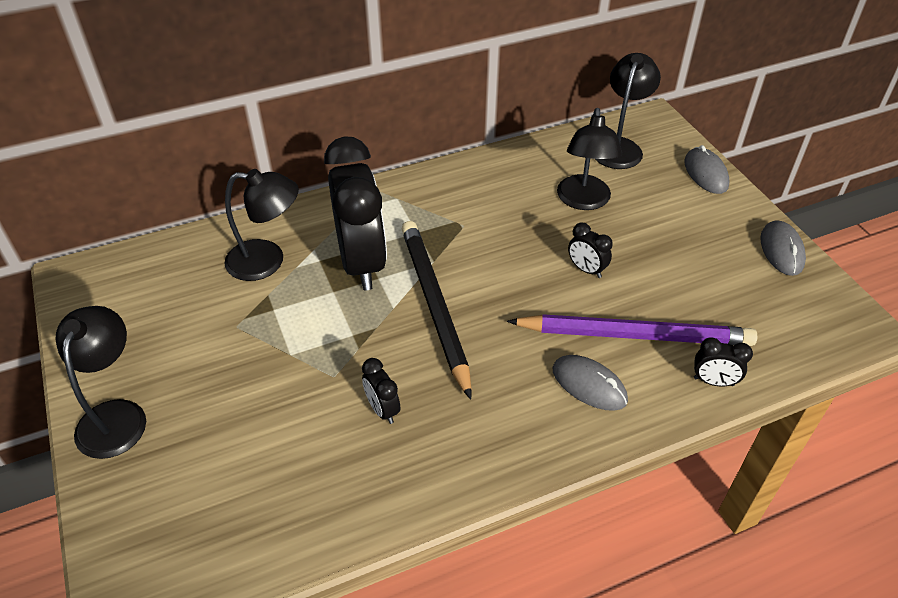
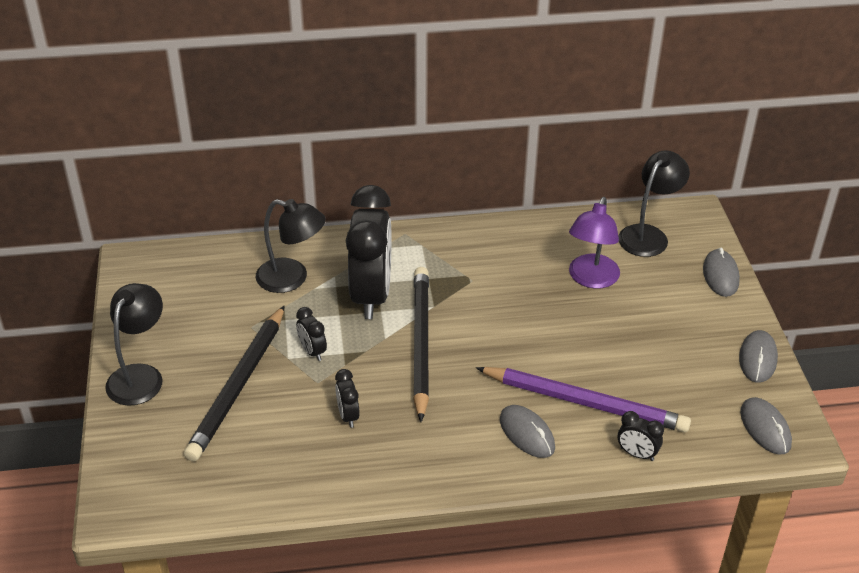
camera: 15 degrees right, 5 degrees down
black lamp [557,108,622,210] -> purple lamp [569,197,620,289]
black clock [568,222,613,278] -> black clock moved to [296,307,327,361]
none -> black pencil [184,305,285,461]
none -> grey mouse [740,397,792,455]

